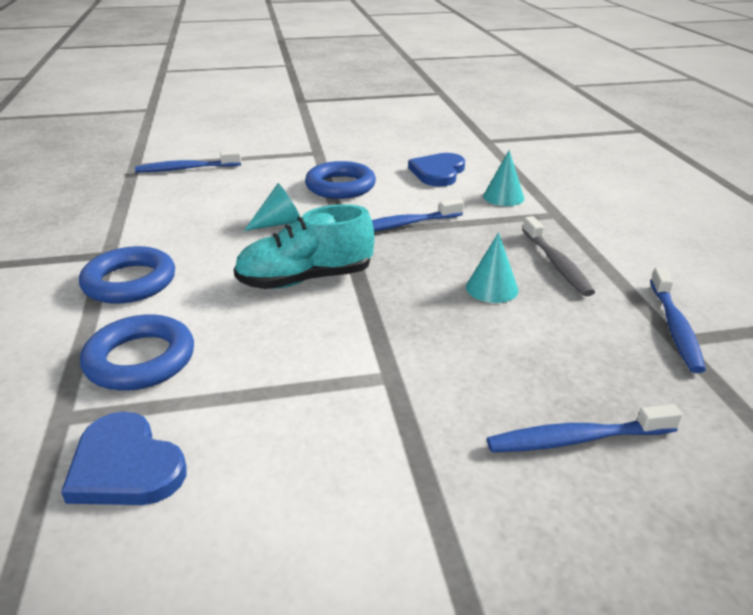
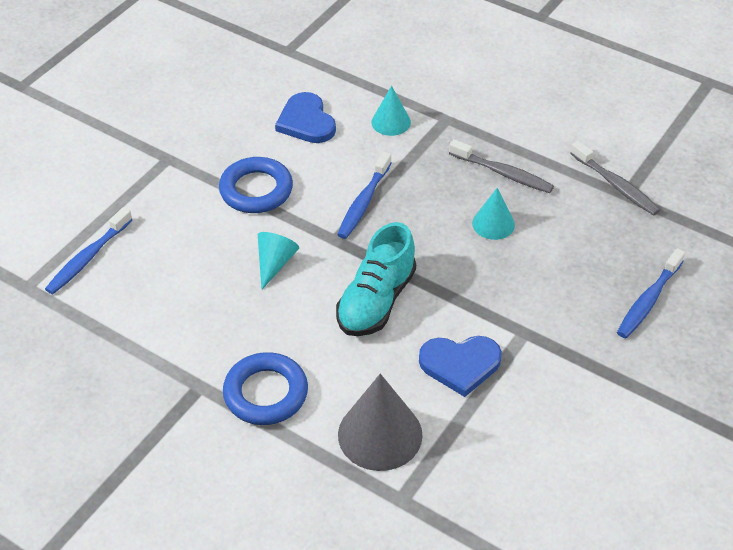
camera: 45 degrees left, 15 degrees up
blue heart [61,412,187,505] -> blue heart moved to [419,336,502,397]
blue ring [80,314,194,391] -> grey cone [338,374,423,471]
blue toothbrush [650,267,706,373] -> grey toothbrush [570,141,660,216]

